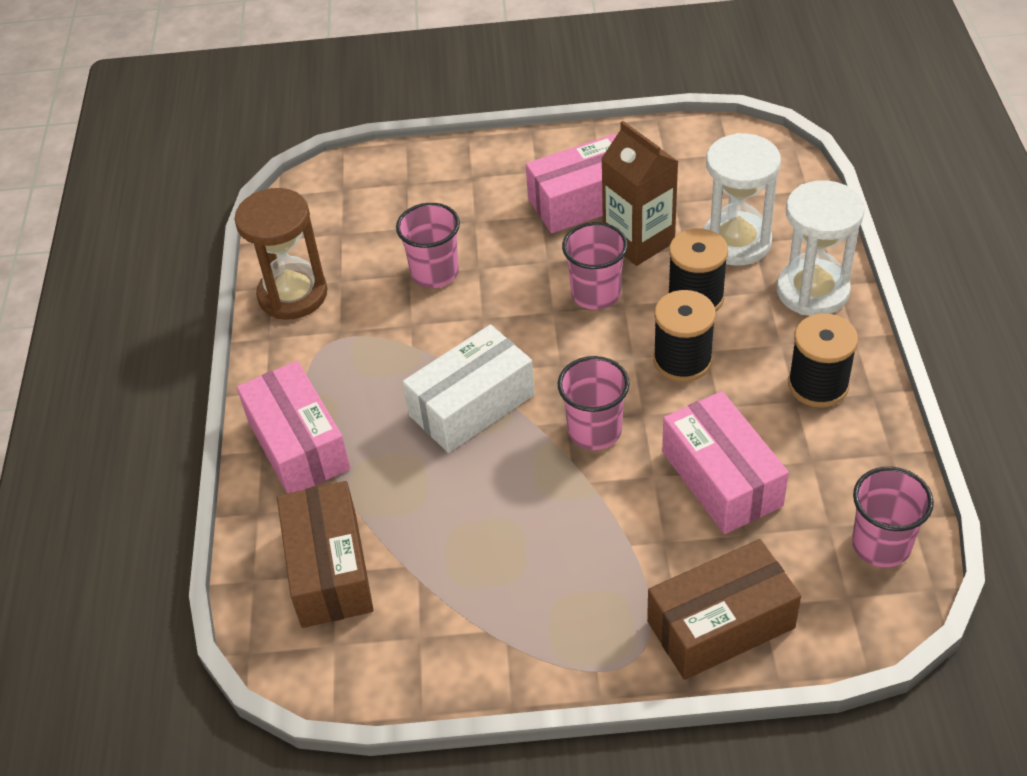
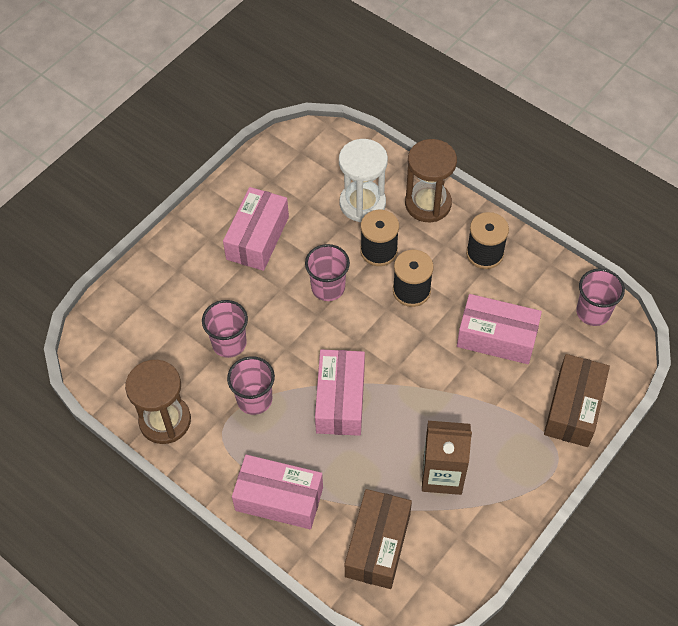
camera: 50 degrees left, 10 degrees up
brown box [277,481,374,628] -> brown box turned 75 degrees clockwise [345,489,412,589]
white box [403,325,535,453] -> pink box [315,349,365,436]
pink cup [558,356,630,450] -> pink cup moved to [227,356,275,415]
brown carton [601,121,679,266] -> brown carton moved to [422,421,472,495]
white hourglass [776,180,865,316] -> brown hourglass [405,139,457,222]

